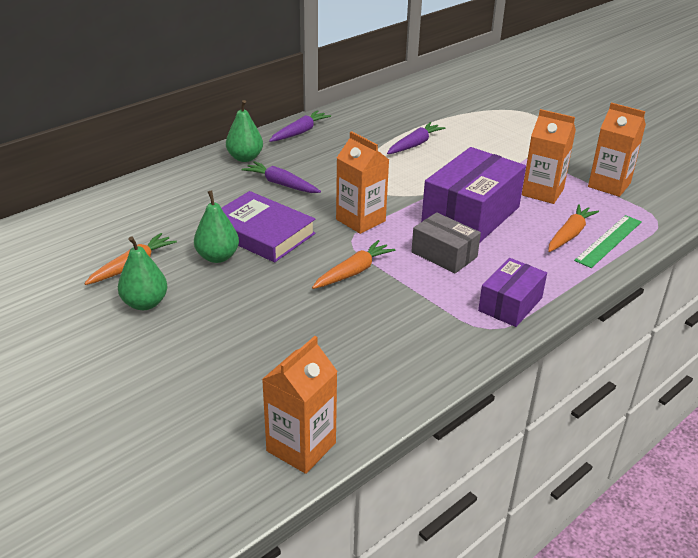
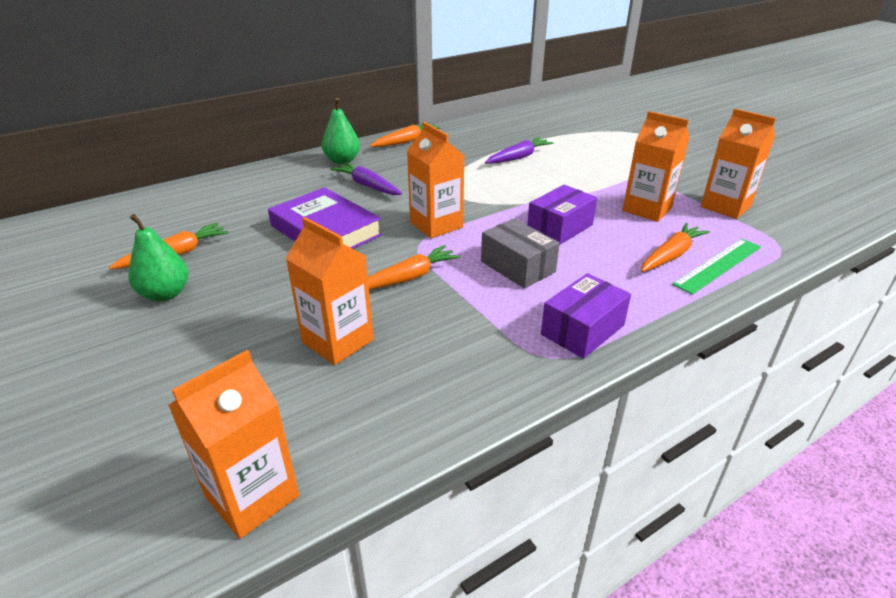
camera: 10 degrees right, 0 degrees up
green pear [194,190,239,263] -> none
purple carrot [269,110,331,142] -> orange carrot [370,123,441,147]
purple box [421,147,526,242] -> purple box [527,185,597,245], size x0.57
none -> orange carton [285,217,374,365]

